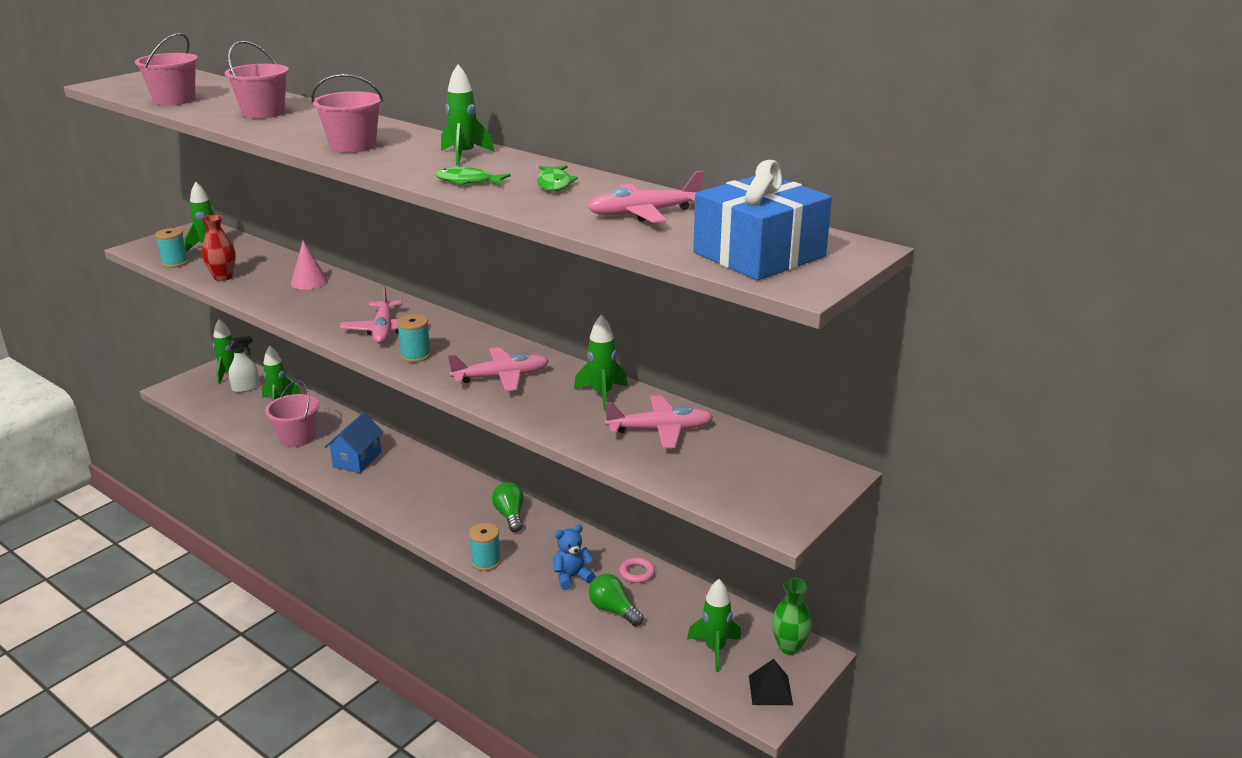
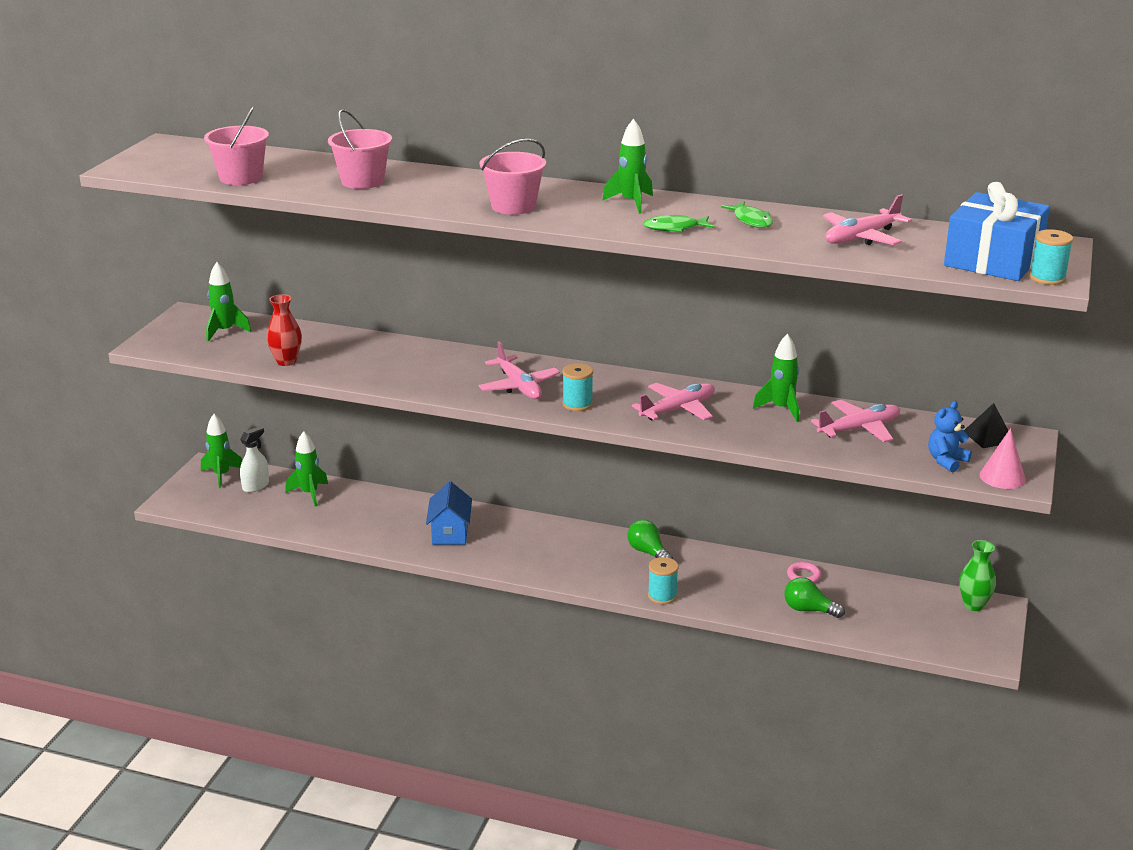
camera: 20 degrees left, 0 degrees up
turquoise spool [155,228,189,268] -> turquoise spool moved to [1029,229,1073,285]
pink bucket [265,380,319,447] -> none
pink cone [291,240,328,290] -> pink cone moved to [980,428,1026,489]
blue teddy bear [554,525,595,590] -> blue teddy bear moved to [928,401,972,472]
green rocket [687,579,742,672] -> none
black pyramid [749,659,793,705] -> black pyramid moved to [964,403,1008,448]

